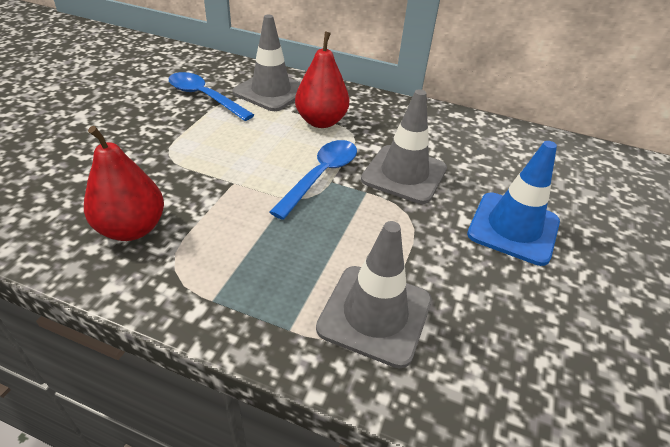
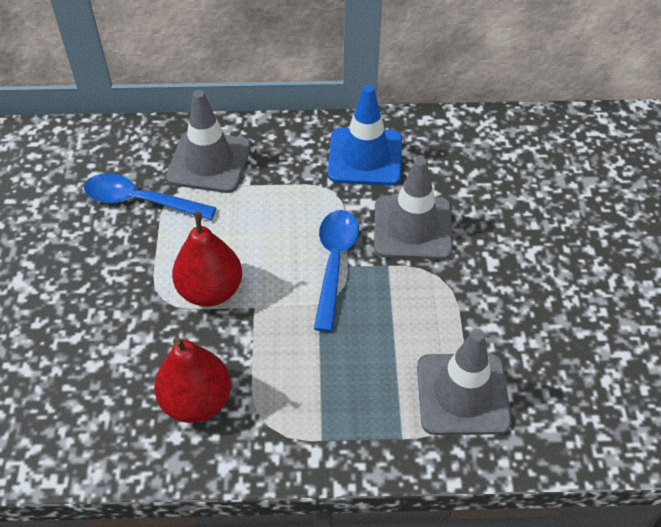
camera: 20 degrees left, 10 degrees up
red pear [295,31,349,128] -> red pear moved to [172,212,242,307]
blue traffic cone [467,141,560,266] -> blue traffic cone moved to [328,85,402,186]

